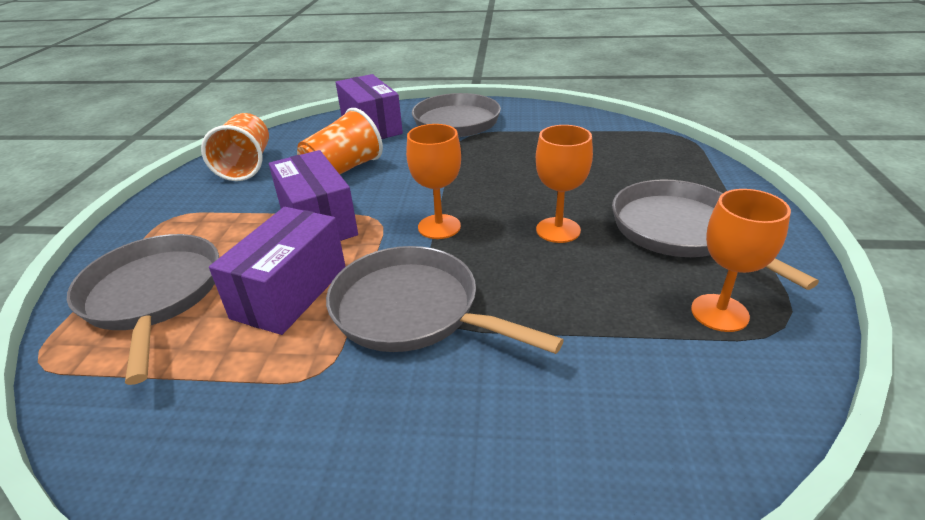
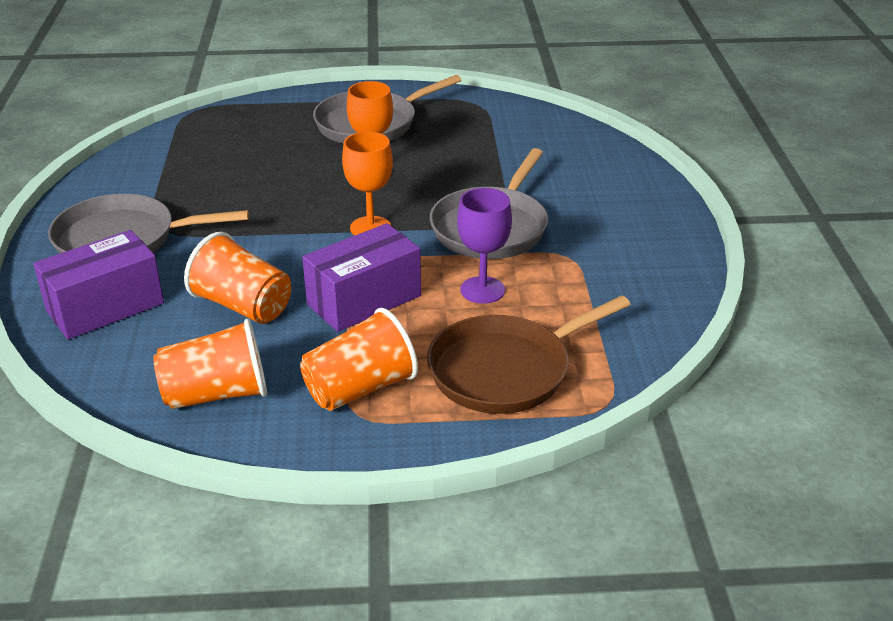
camera: 100 degrees left, 0 degrees up
grey pan [67,234,219,385] -> brown pan [427,295,631,414]
purple box [209,207,346,335] -> purple goblet [457,188,512,304]
orange goblet [691,189,791,332] -> none
none -> orange cup [300,308,418,411]

